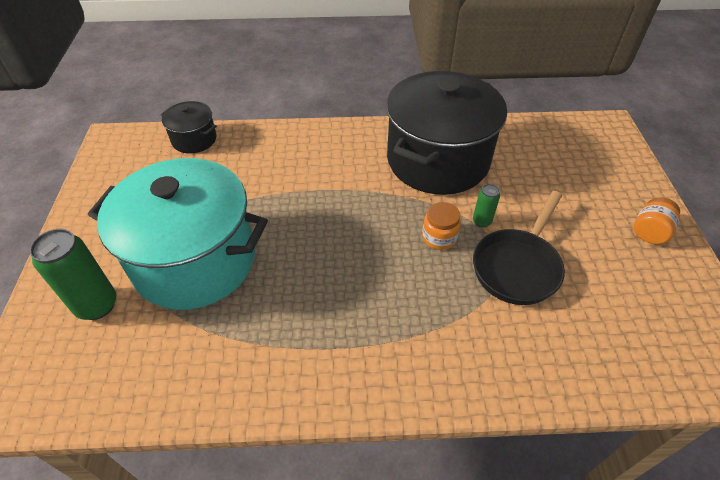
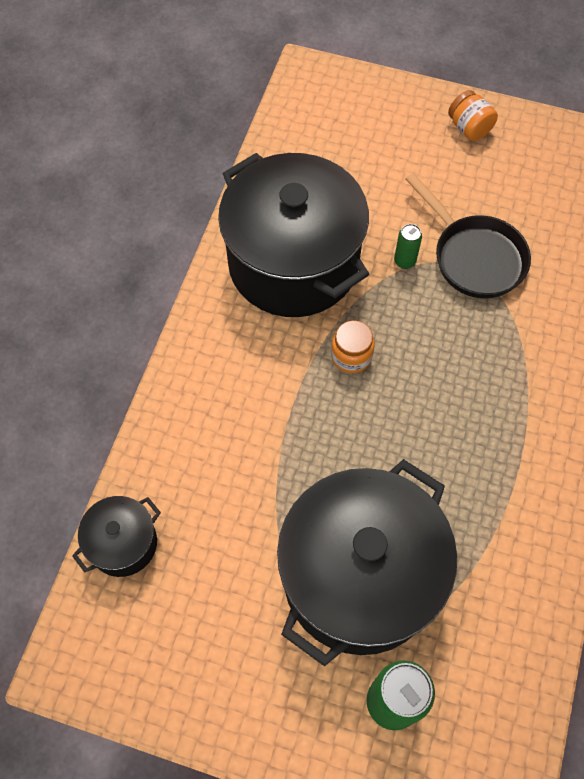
camera: 70 degrees left, 15 degrees up
turquoise pot [88,158,268,310] -> black pot [277,459,457,666]
orange jar [422,202,461,250] -> orange jar moved to [331,320,375,373]

